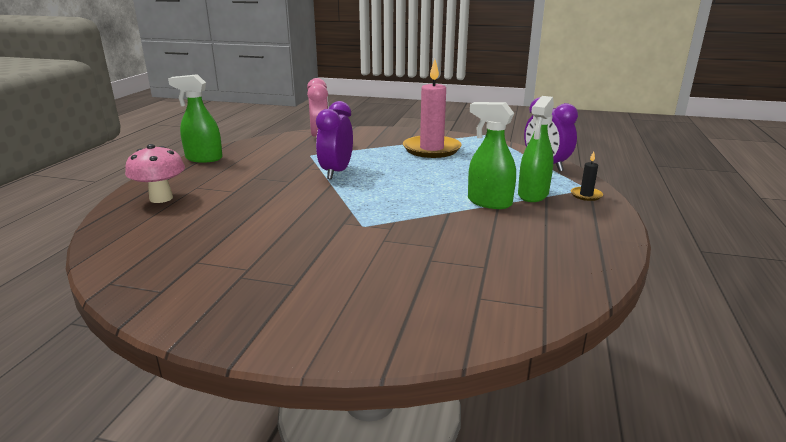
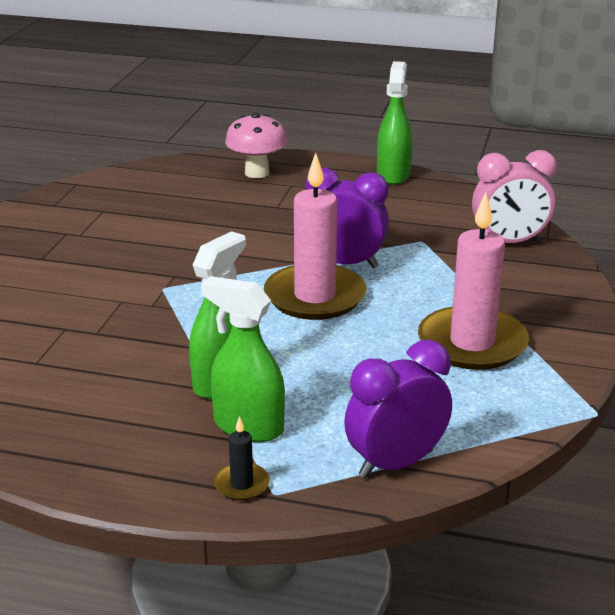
camera: 90 degrees right, 5 degrees up
none -> pink candle [264,153,367,320]

